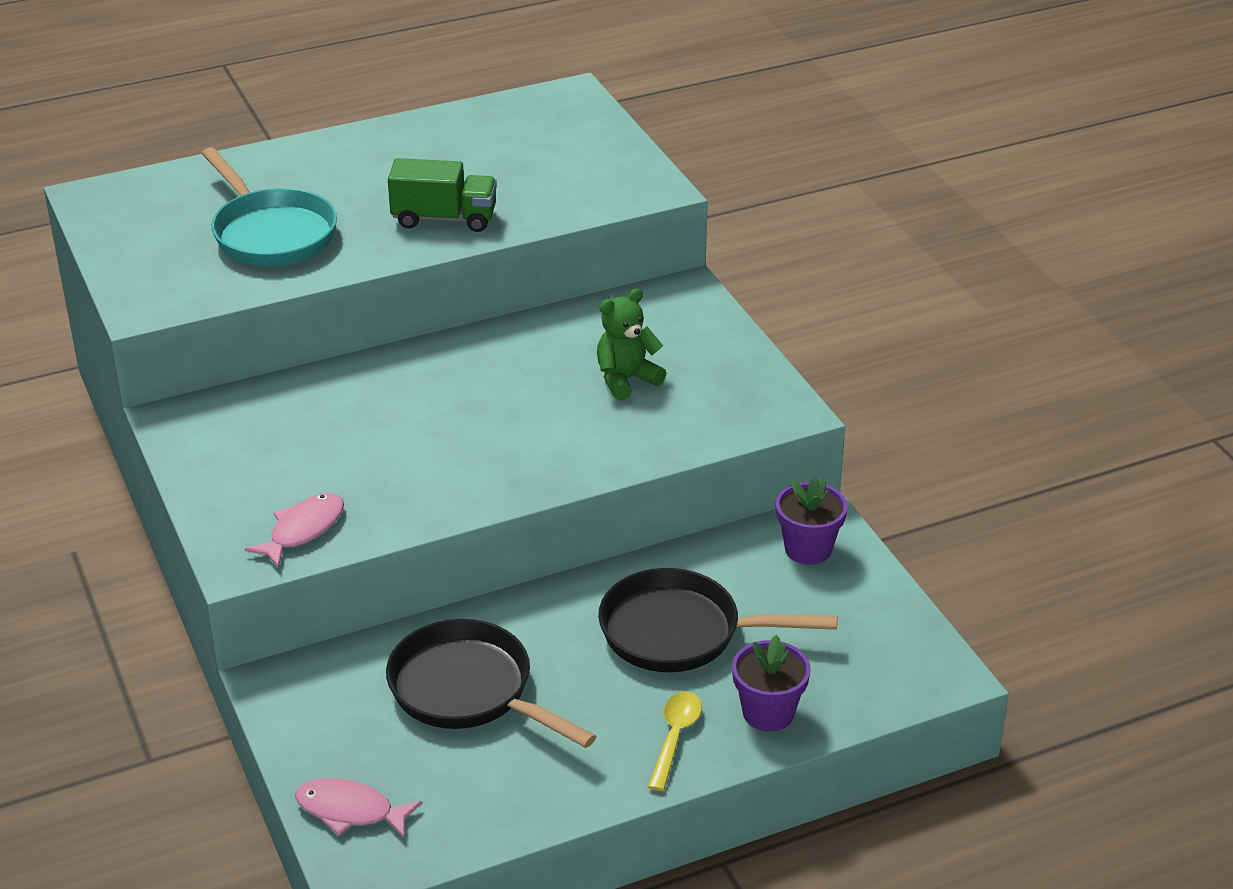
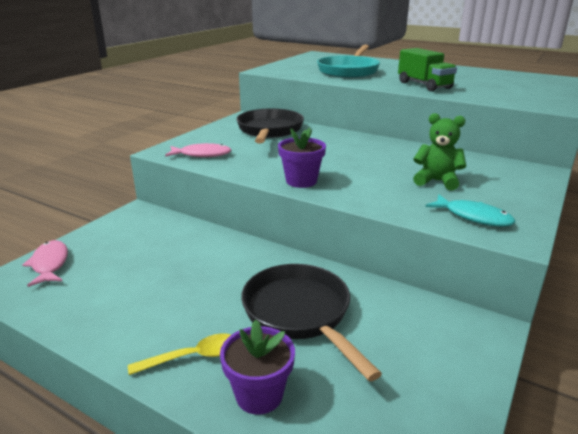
camera: 55 degrees right, 10 degrees down
black pan [386,619,597,748] -> black pan moved to [236,109,304,144]
purple flower pot [776,477,848,565] -> purple flower pot moved to [278,127,326,188]
none -> turquoise fish [425,194,515,227]

